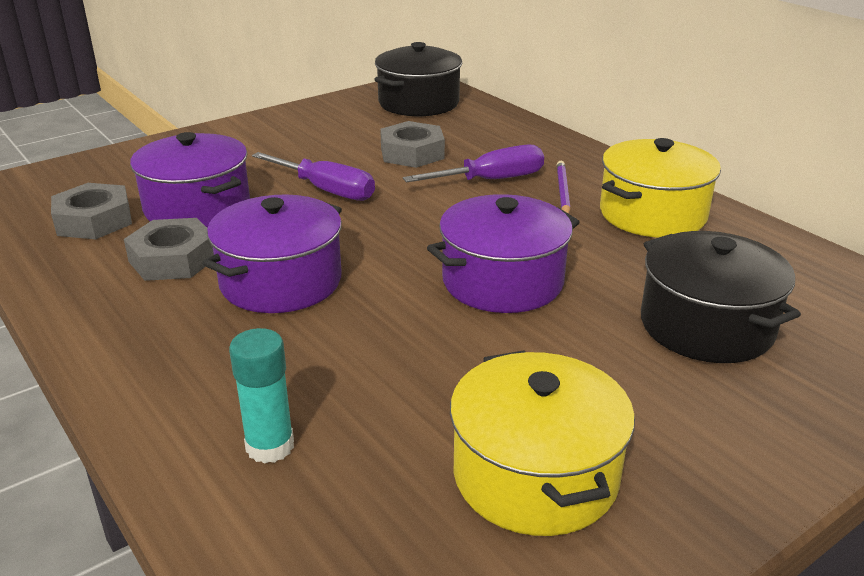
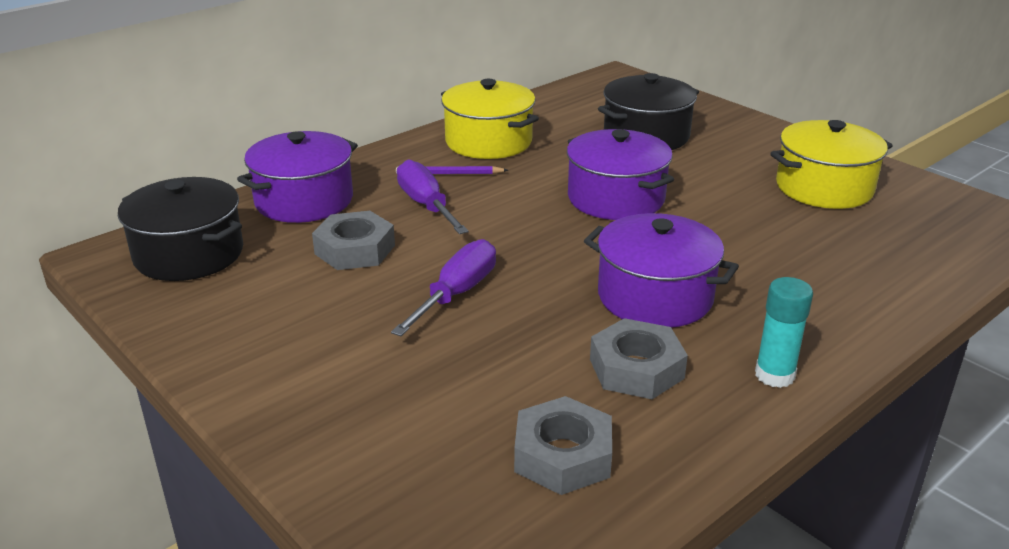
camera: 95 degrees left, 0 degrees up
purple pot [130,132,250,228] -> purple pot moved to [237,131,358,223]
turquoise glue stick [229,328,294,464] -> turquoise glue stick moved to [755,277,813,388]

